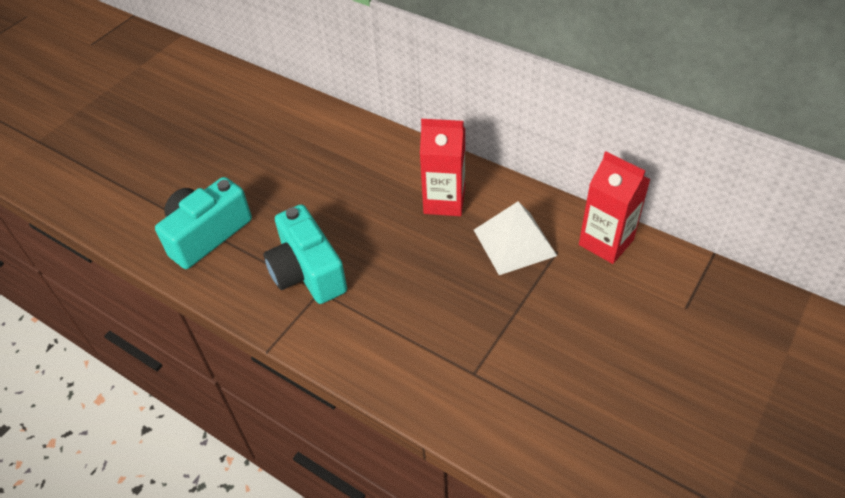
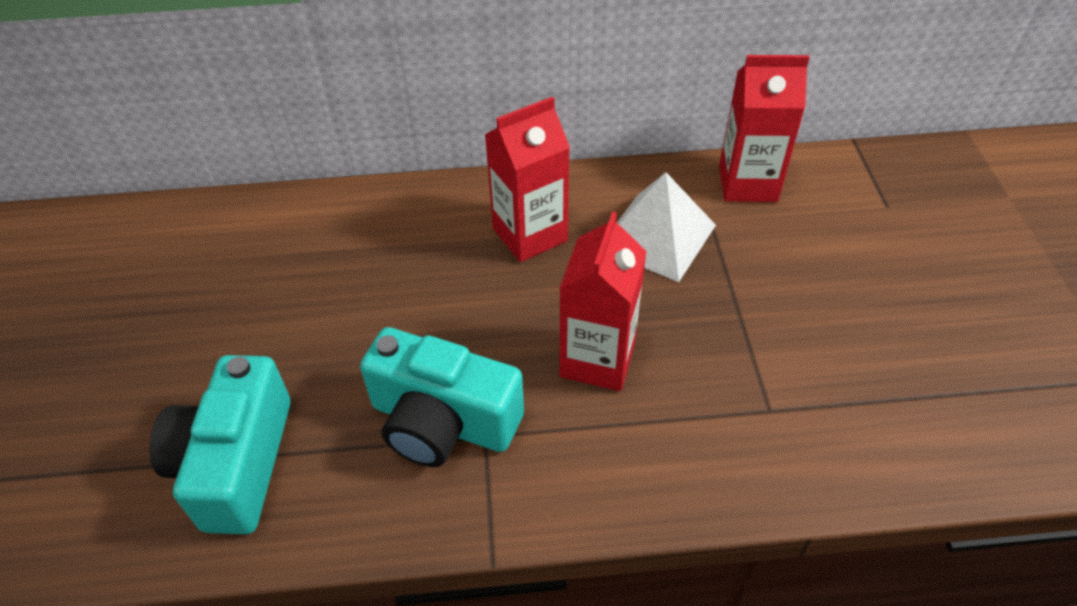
camera: 40 degrees left, 0 degrees up
none -> red carton [560,211,647,391]

